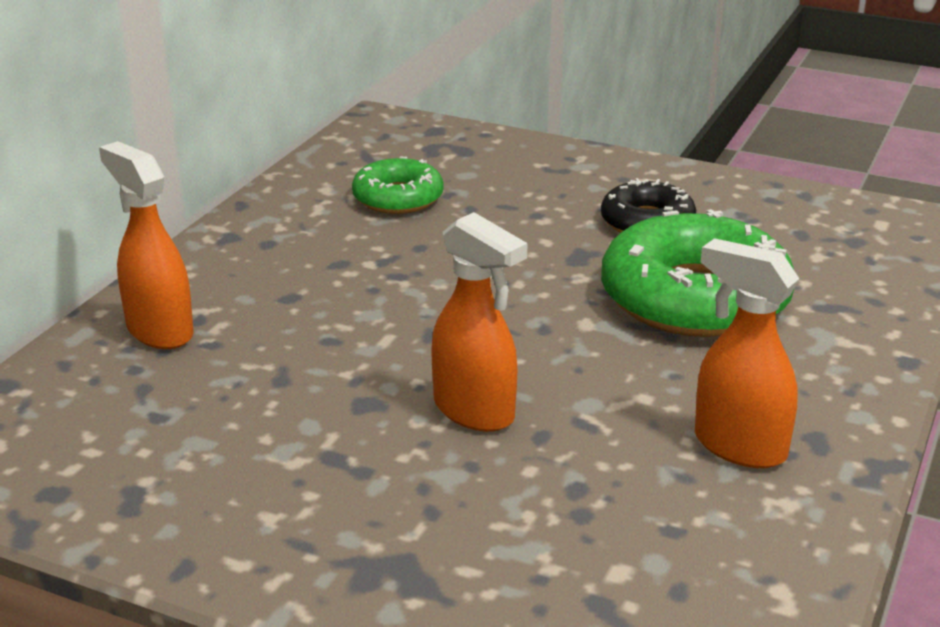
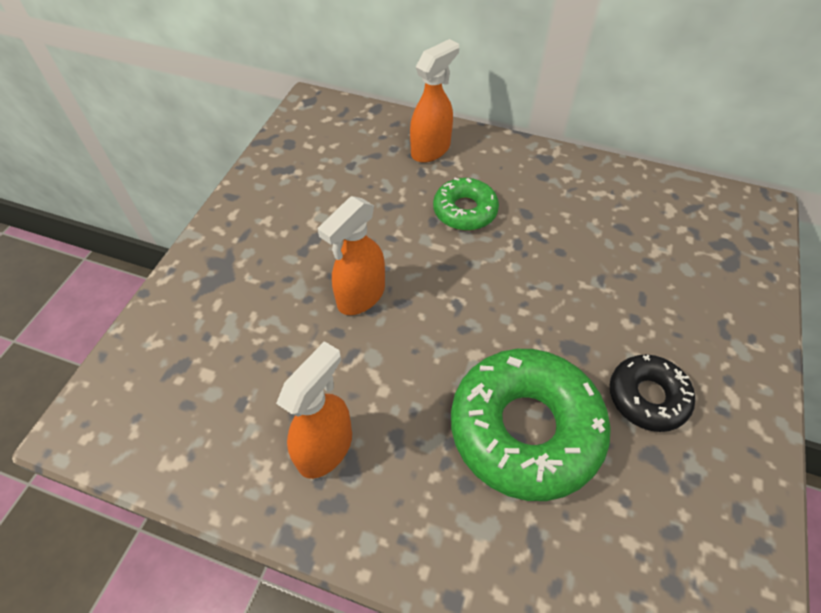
camera: 85 degrees right, 25 degrees up
green donut [352,156,444,214] -> green donut moved to [433,178,499,231]

